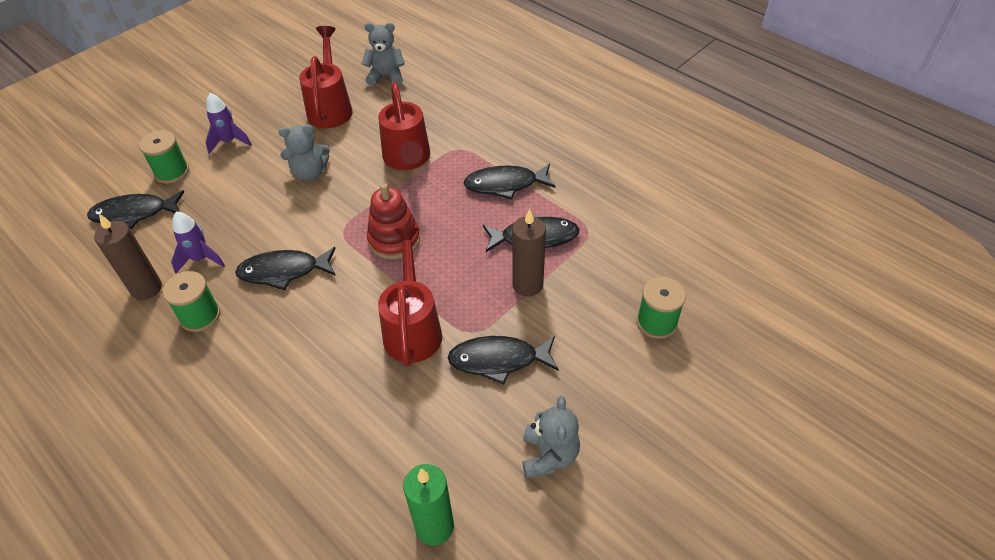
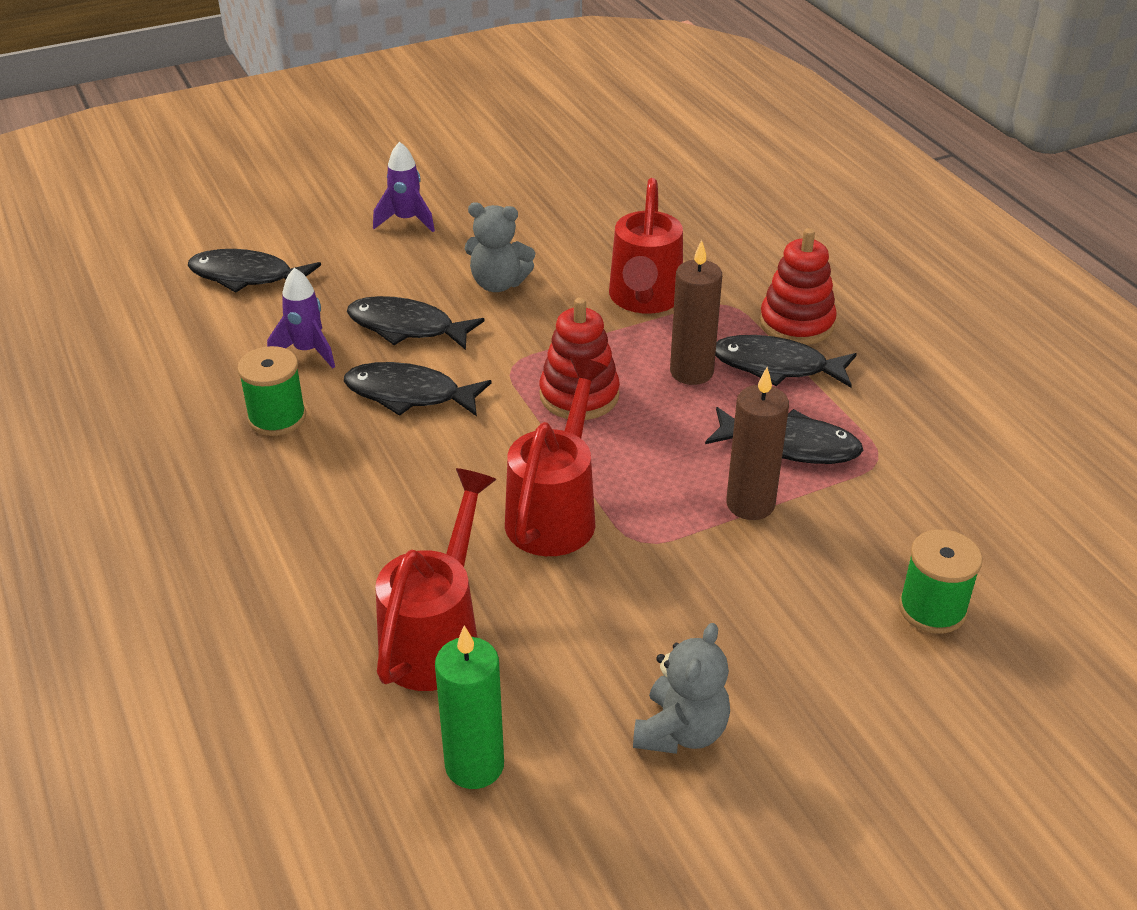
camera: 20 degrees right, 10 degrees down
brown candle [94,214,162,300] -> brown candle moved to [670,240,722,385]
green spool [139,130,189,184] -> none
red watering can [299,26,353,128] -> red watering can moved to [375,468,497,691]
grey teddy bear [361,23,405,86] -> none
black fish [447,336,559,385] -> black fish moved to [347,296,485,350]
none -> red stacking toy [760,228,837,345]

